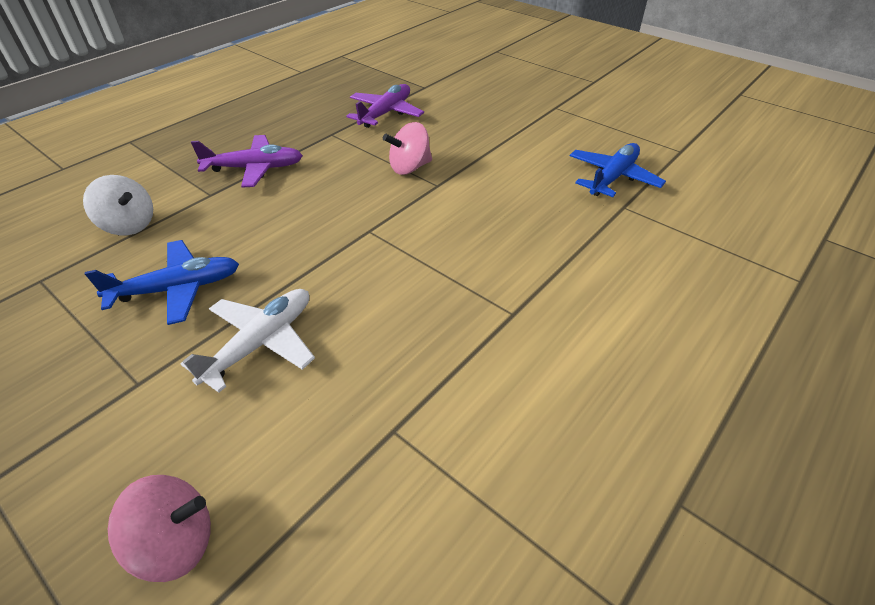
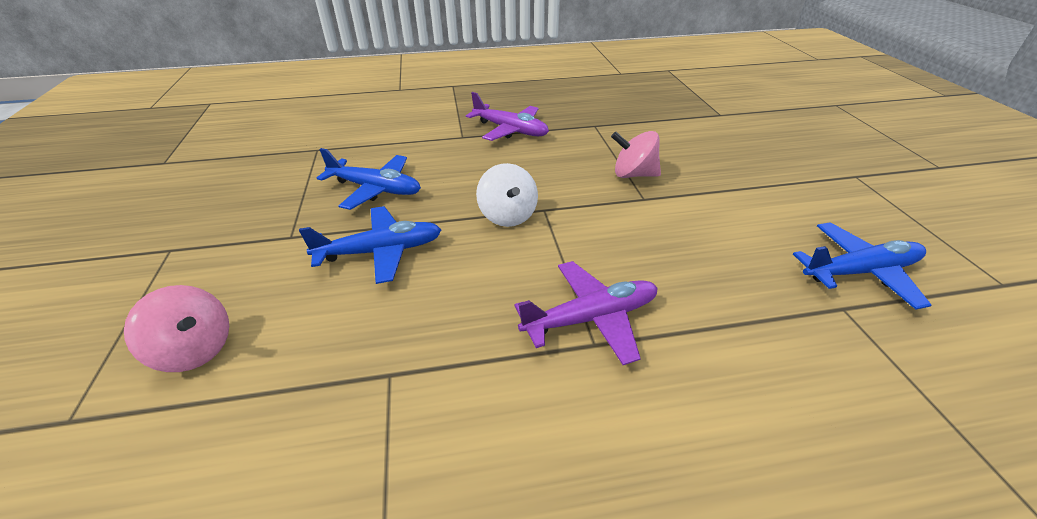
camera: 40 degrees right, 5 degrees down
white spinning top [83,175,153,235] -> white spinning top moved to [476,163,538,227]
white plane [181,289,315,393] -> blue plane [299,206,442,284]
purple plane [346,84,424,128] -> purple plane moved to [515,261,658,365]

